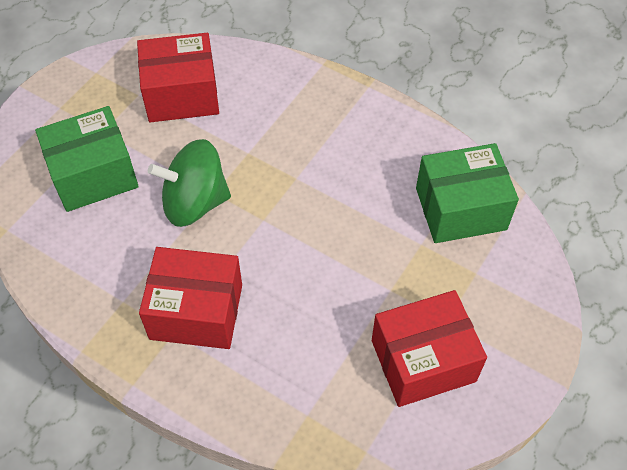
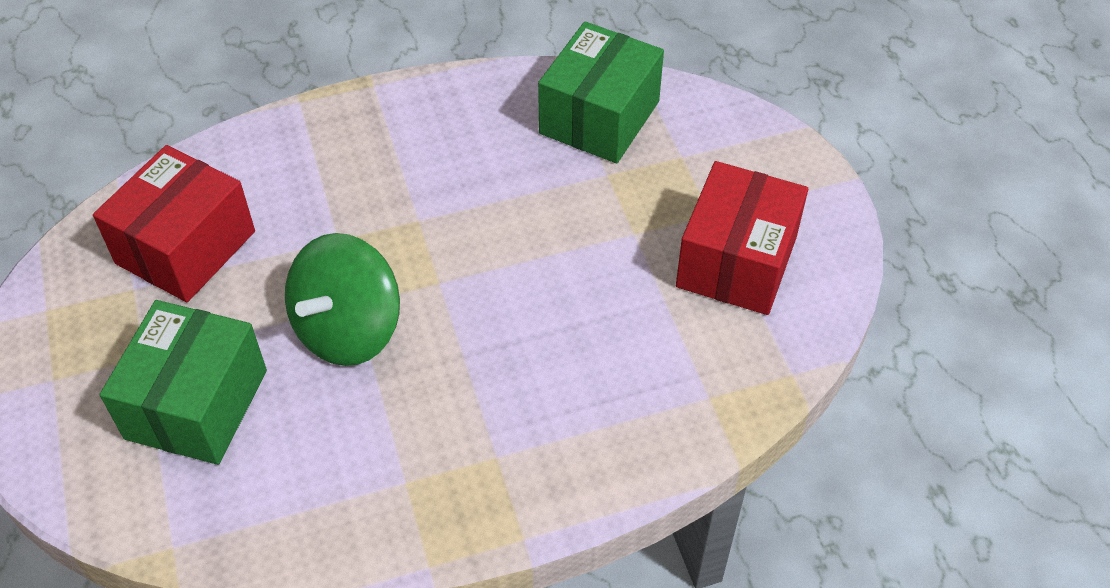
camera: 50 degrees left, 5 degrees down
red box [139,247,242,349] -> none

